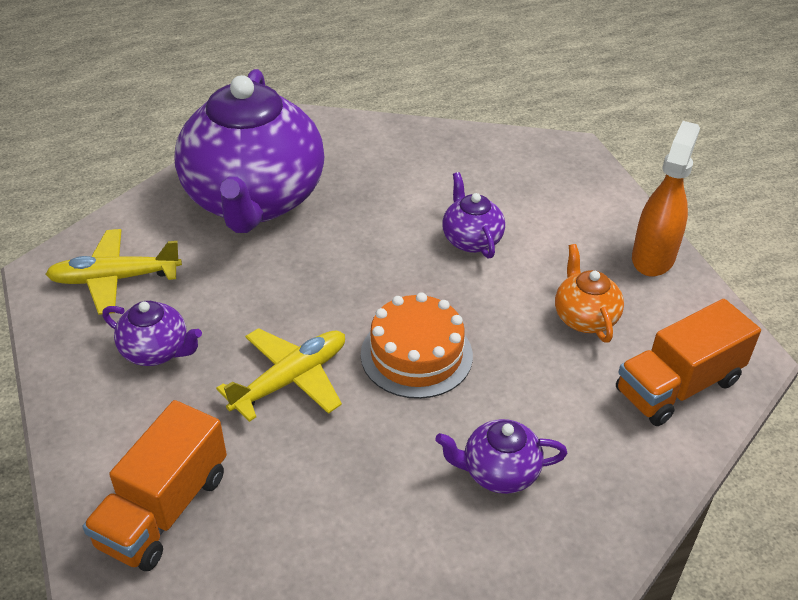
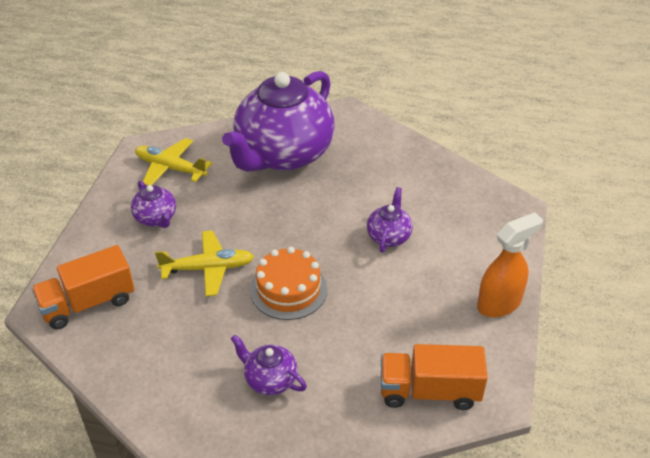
camera: 35 degrees right, 0 degrees up
orange teapot [555,244,624,343] -> none

